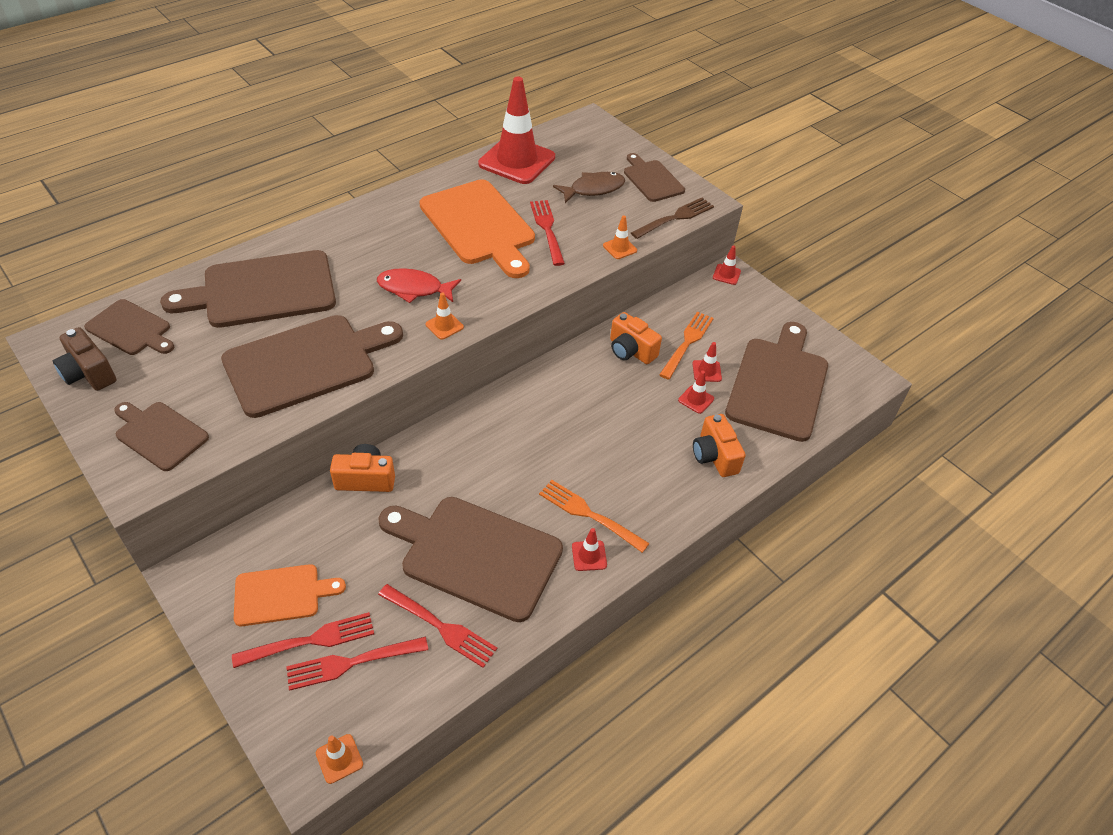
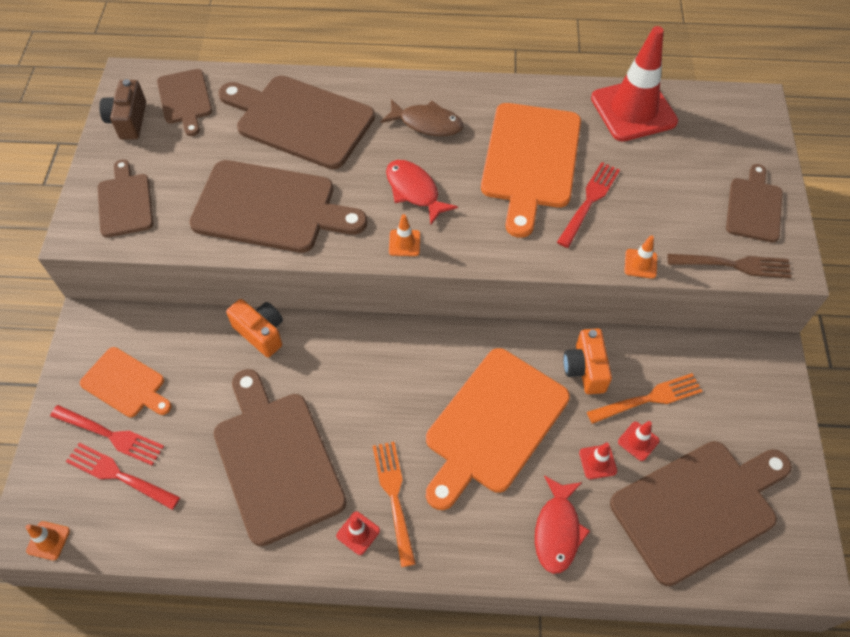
camera: 45 degrees right, 10 degrees up
red fork [378,584,497,668] -> none
brown fish [553,172,625,203] -> brown fish moved to [380,99,463,136]
orange camera [693,414,746,477] -> red fish [535,475,590,574]
red traffic cone [713,245,741,285] -> none
none -> orange cutting board [426,348,570,510]

